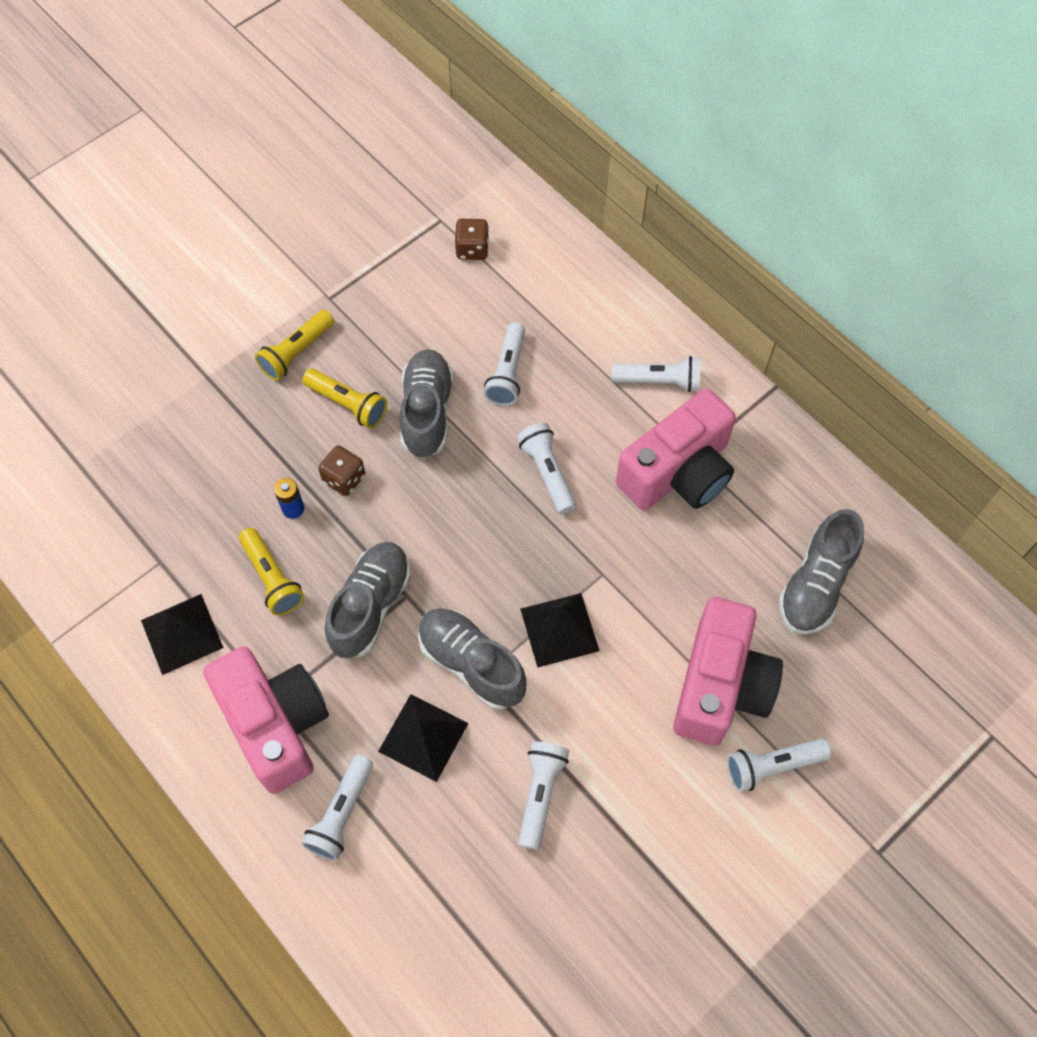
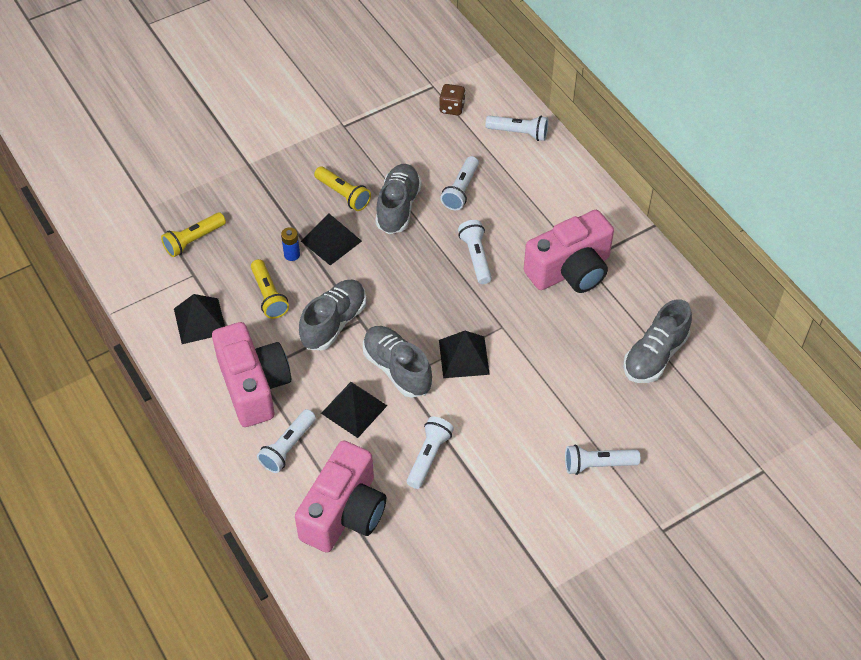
camera: 10 degrees right, 10 degrees down
yellow flashlight [255,310,334,381] -> yellow flashlight moved to [161,212,226,257]
brown dice [318,445,365,496] -> black pyramid [301,213,362,266]
white flashlight [612,356,700,392] -> white flashlight moved to [485,115,549,141]
pink camera [673,597,783,745] -> pink camera moved to [295,441,386,553]

